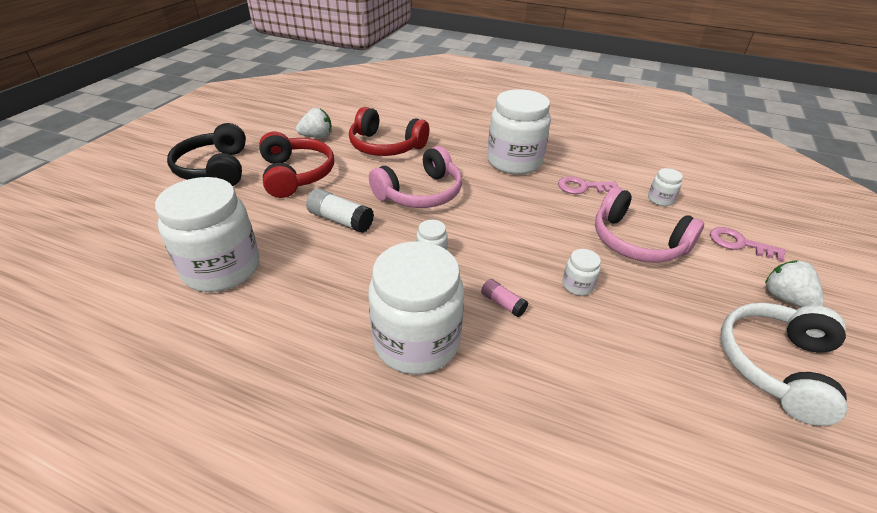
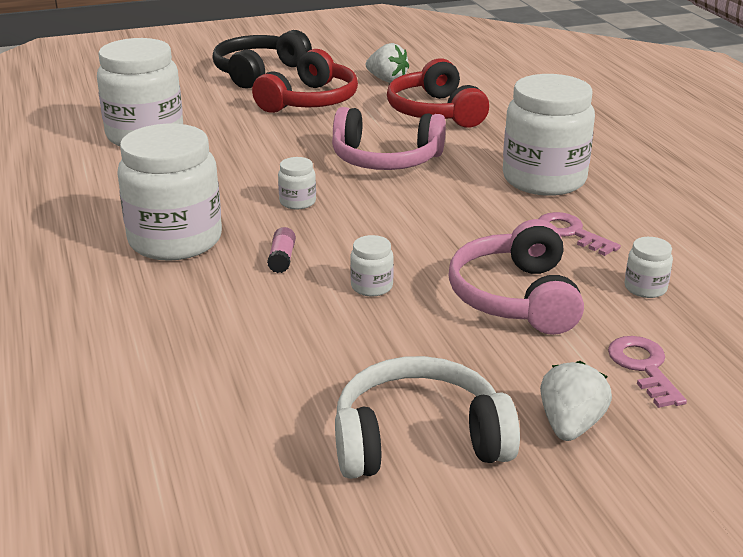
camera: 50 degrees right, 10 degrees down
white glue stick [306,189,374,233] -> none

